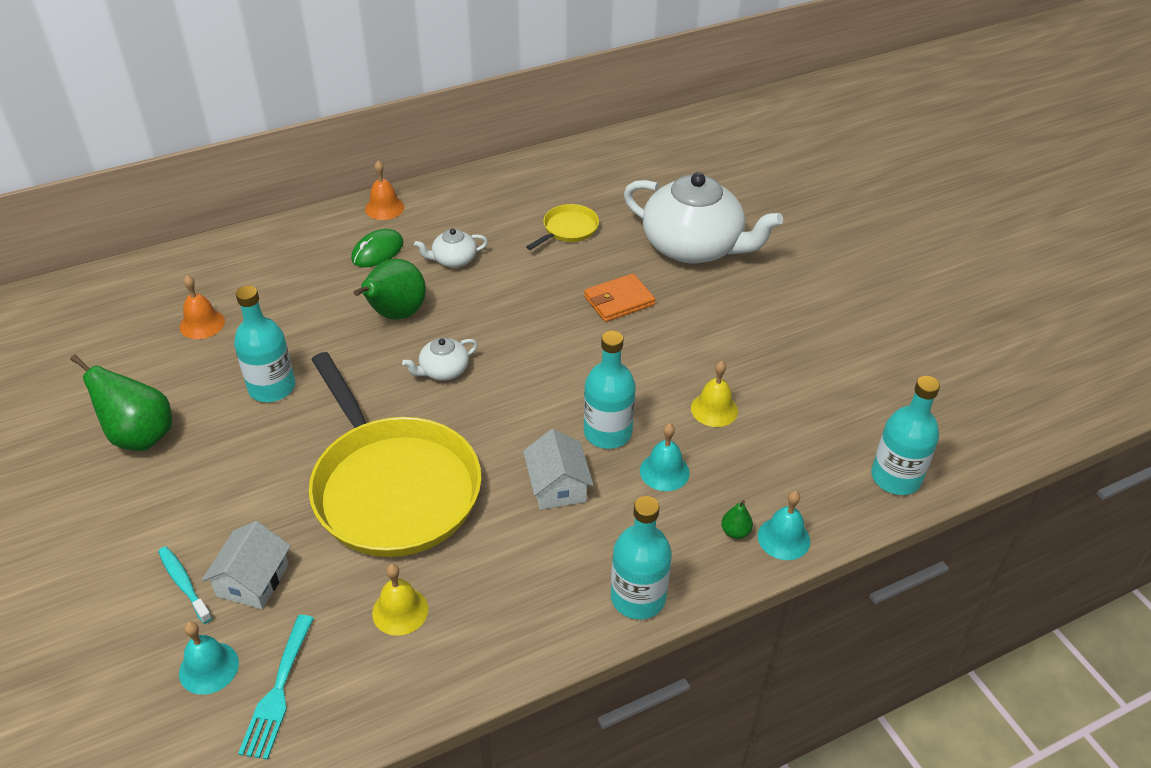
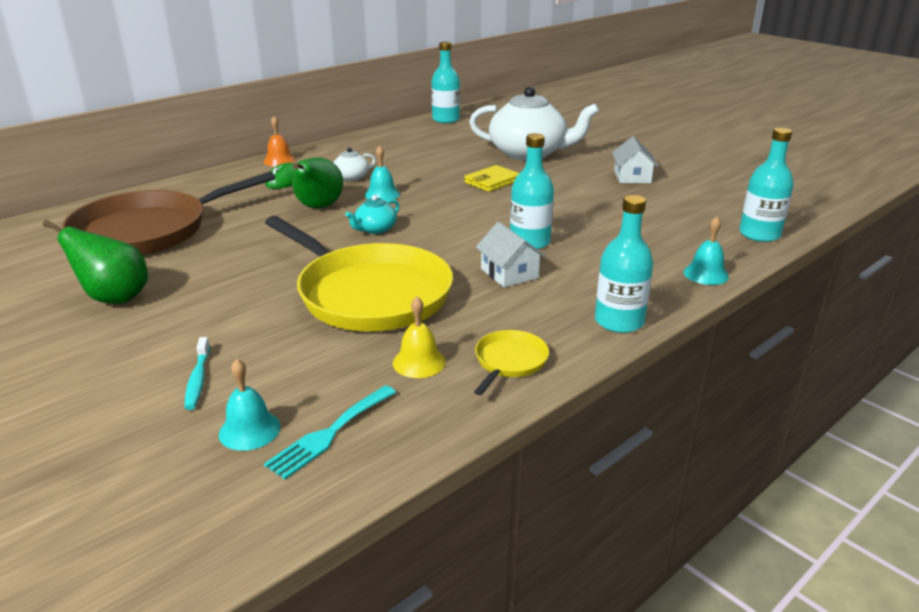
camera: 15 degrees left, 15 degrees down
turquoise toothbrush [158,546,212,624] -> turquoise toothbrush turned 135 degrees counterclockwise [185,337,210,410]
orange bell [180,275,225,339] -> brown pan [62,172,275,255]
white house [202,521,291,609] -> white house moved to [612,136,658,183]
turquoise bottle [234,286,295,402] -> turquoise bottle moved to [431,42,460,123]
turquoise fork [238,615,314,760] -> turquoise fork turned 45 degrees clockwise [264,385,396,480]
white teapot [402,338,477,381] -> turquoise teapot [345,195,399,234]
yellow pan [526,204,599,250] -> yellow pan moved to [474,330,549,395]
orange wallet [584,273,655,322] -> yellow wallet [464,165,519,192]
turquoise bell [640,423,690,491] -> turquoise bell moved to [365,146,400,201]
yellow bell [691,361,738,427] -> none
green pear [721,500,753,539] -> none

